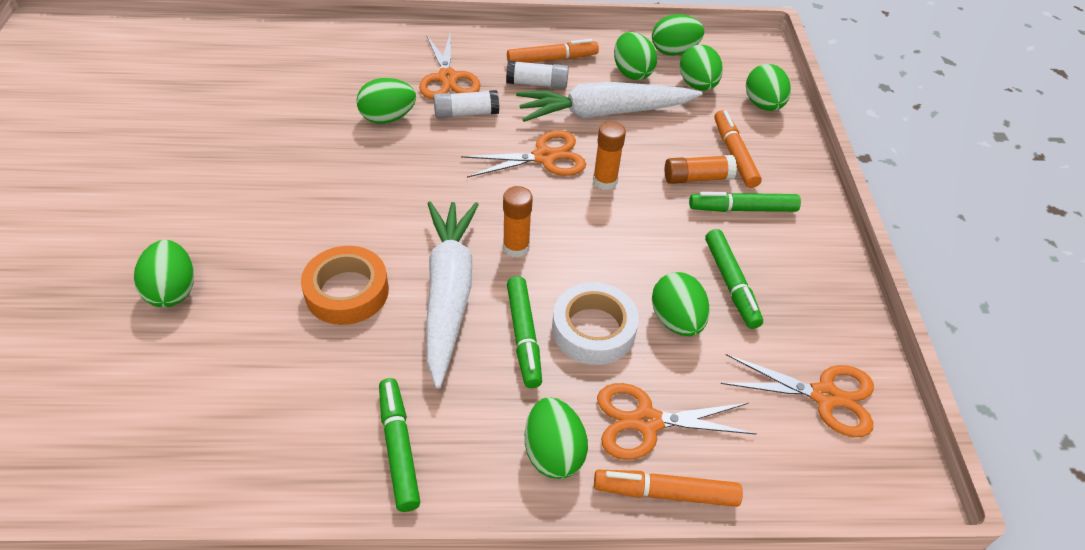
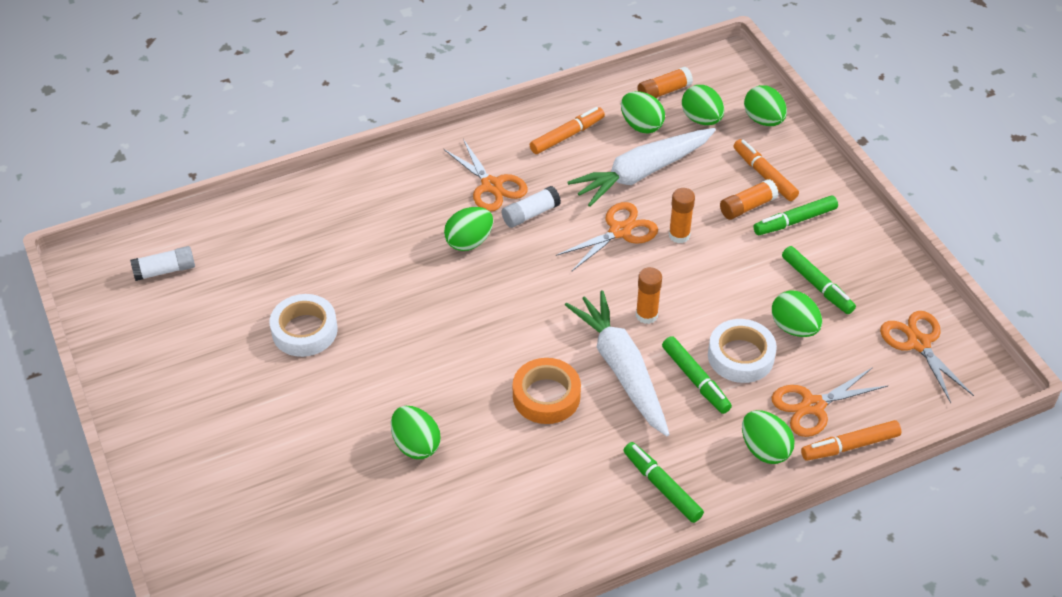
camera: 20 degrees left, 0 degrees up
white glue stick [506,60,569,89] -> white glue stick moved to [130,246,195,281]
green egg [652,14,704,56] -> orange glue stick [637,67,693,98]
orange scissors [721,354,874,437] -> orange scissors turned 105 degrees counterclockwise [880,311,974,403]
none -> white tape [270,294,338,357]

